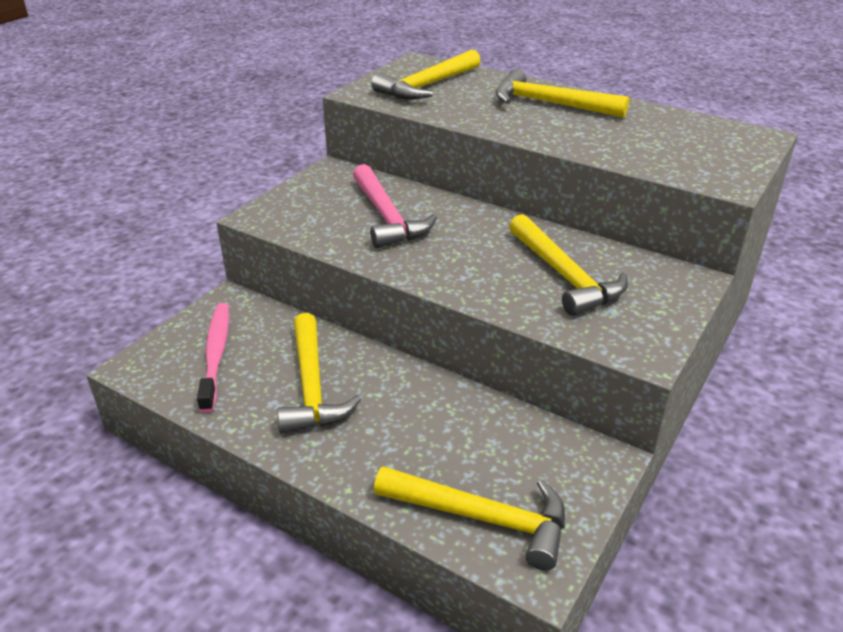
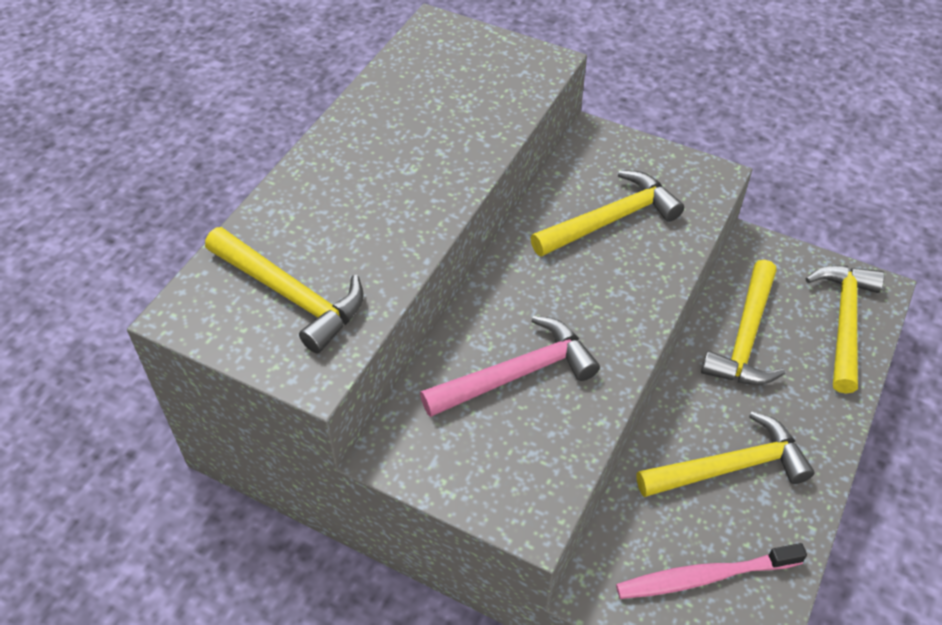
camera: 95 degrees left, 15 degrees up
yellow hammer [496,69,630,118] -> yellow hammer moved to [701,260,785,385]

